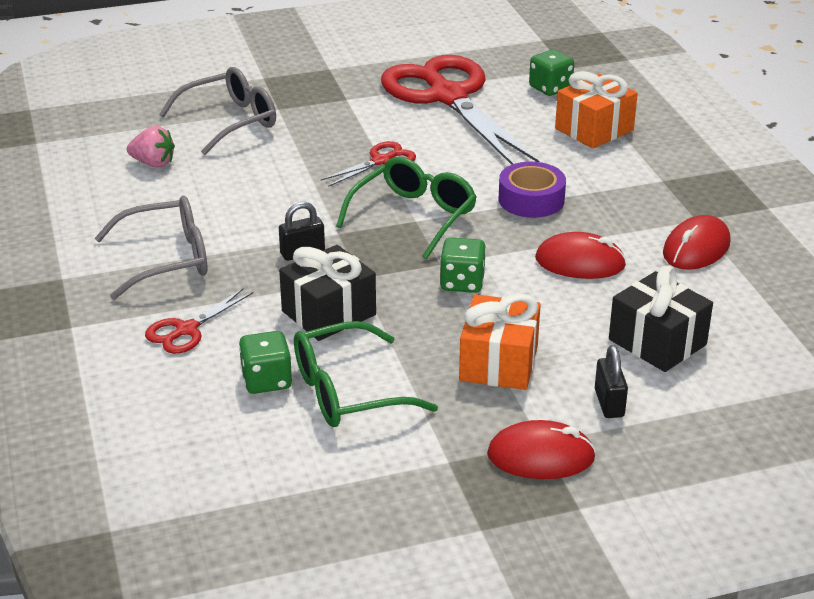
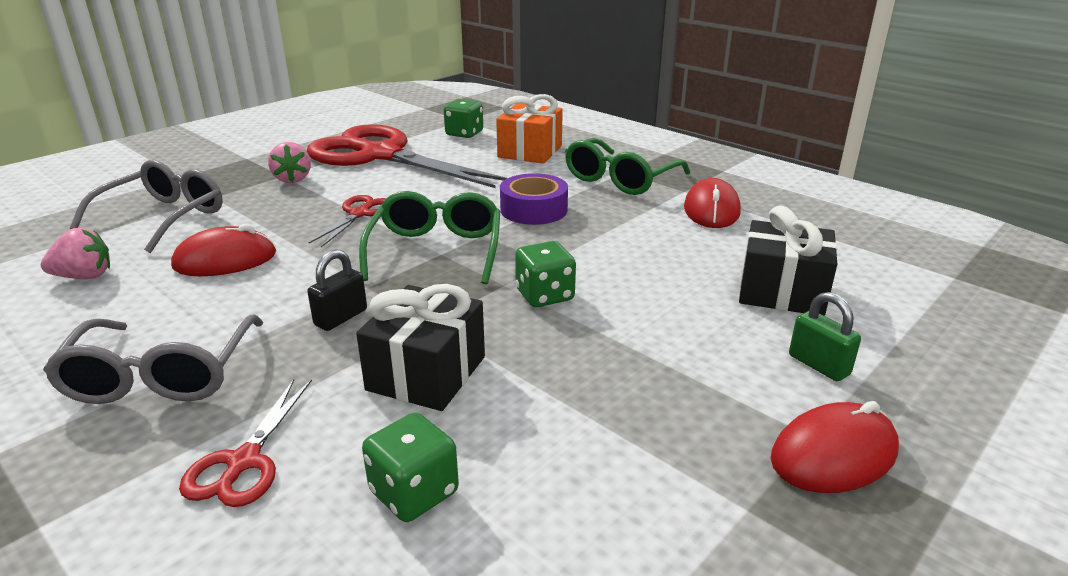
camera: 30 degrees left, 5 degrees down
grey glasses [95,196,208,300] -> grey glasses turned 135 degrees clockwise [43,315,263,404]
green glasses [294,321,438,427] -> green glasses moved to [565,138,690,195]
orange gift [459,293,541,390] -> none
red mouse [535,232,627,279] -> red mouse moved to [171,224,276,276]
black padlock [595,345,628,418] -> green padlock [789,292,861,381]
none -> pink strawberry [268,142,311,183]

